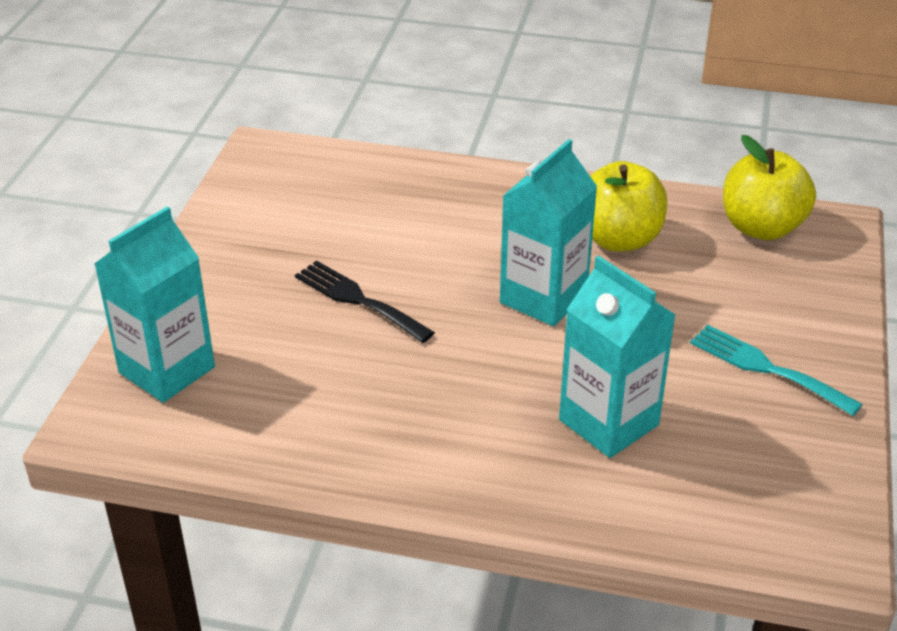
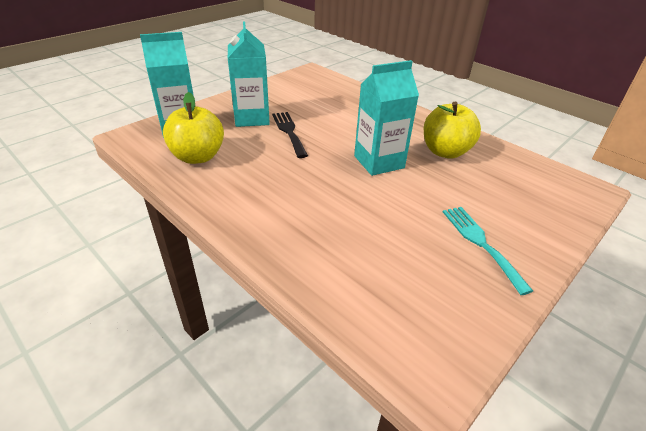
camera: 30 degrees right, 0 degrees up
turquoise carton [559,255,676,458] -> turquoise carton moved to [228,21,270,127]
yellow apple [723,135,816,240] -> yellow apple moved to [163,92,224,164]

